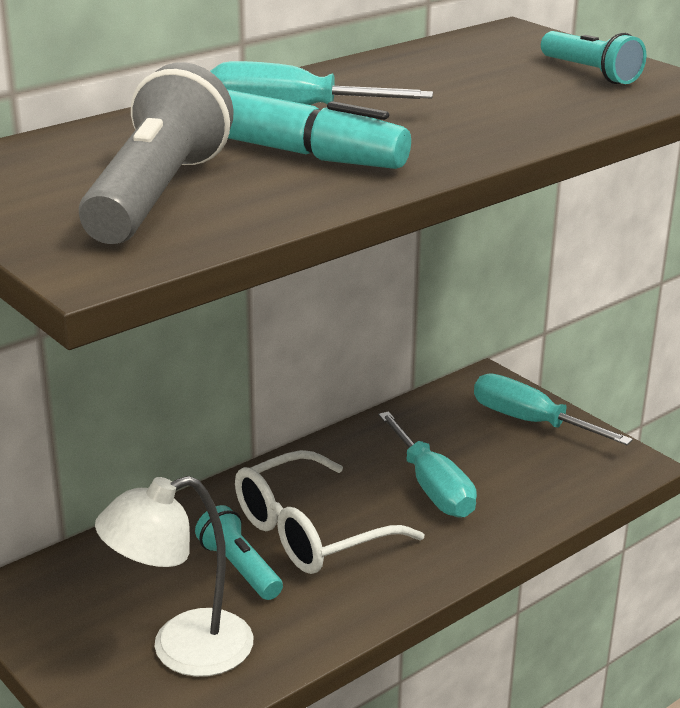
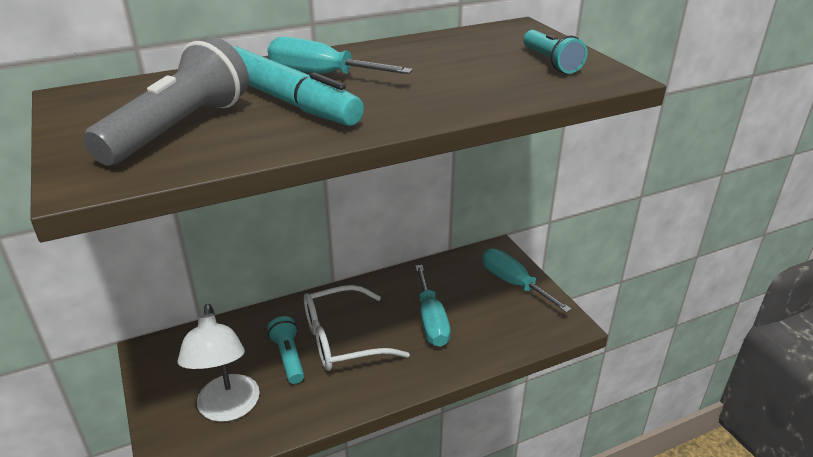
camera: 15 degrees right, 5 degrees up
white lamp [95,476,253,677] -> white lamp turned 90 degrees counterclockwise [177,304,260,422]

